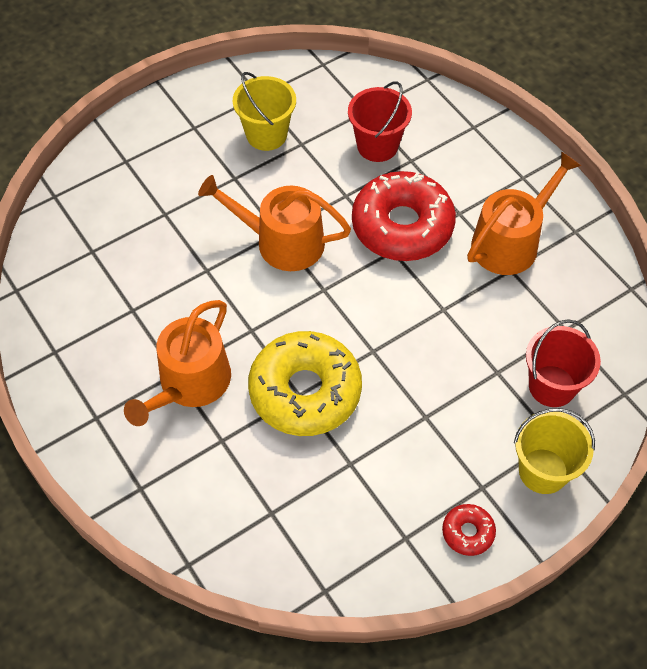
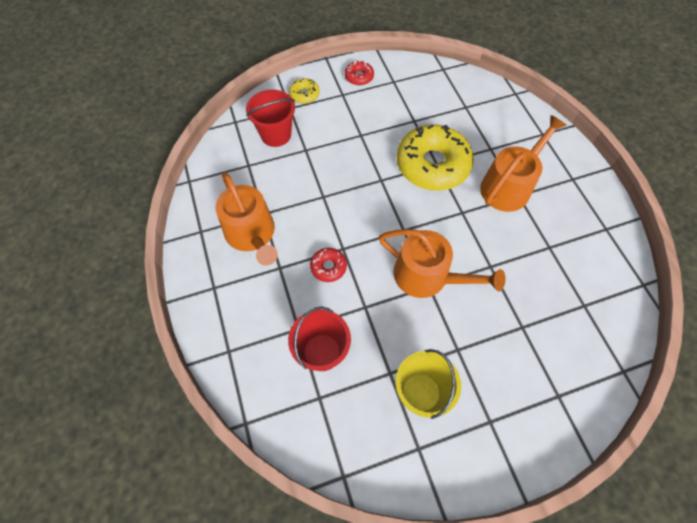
camera: 165 degrees left, 5 degrees up
red donut [352,171,456,261] -> red donut [310,248,347,282], size x0.44
orange watering can [467,151,581,275] -> orange watering can turned 90 degrees counterclockwise [215,172,278,266]
yellow bucket [514,408,595,494] -> yellow donut [289,78,320,104]

